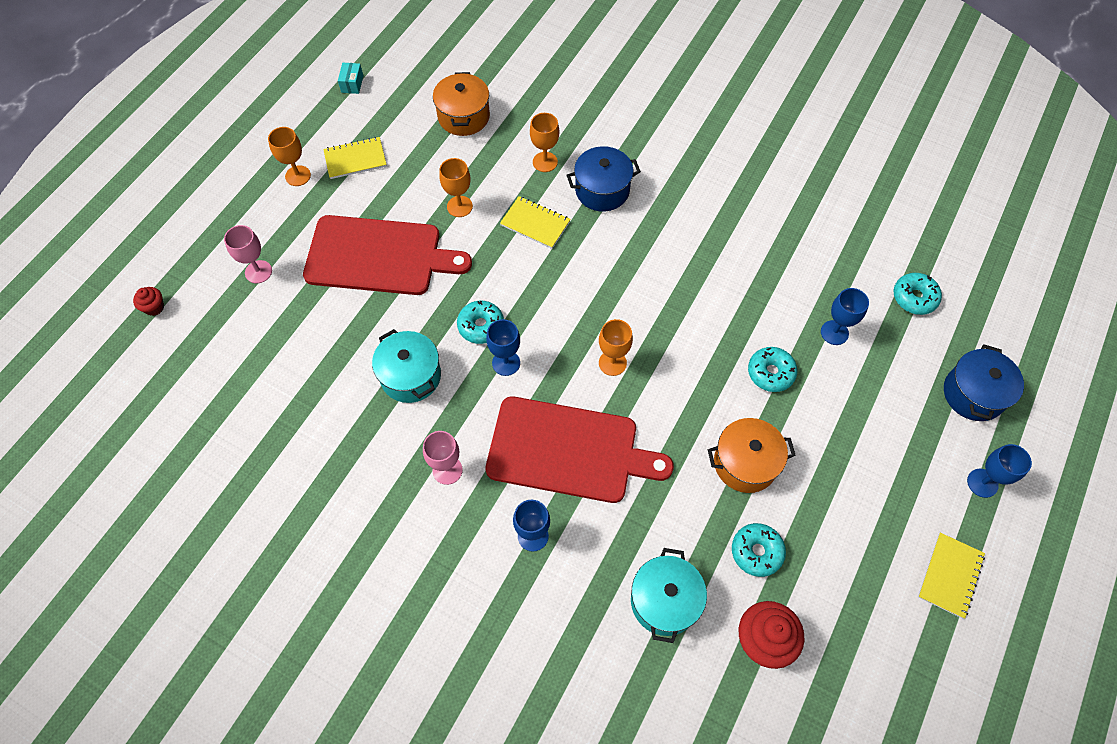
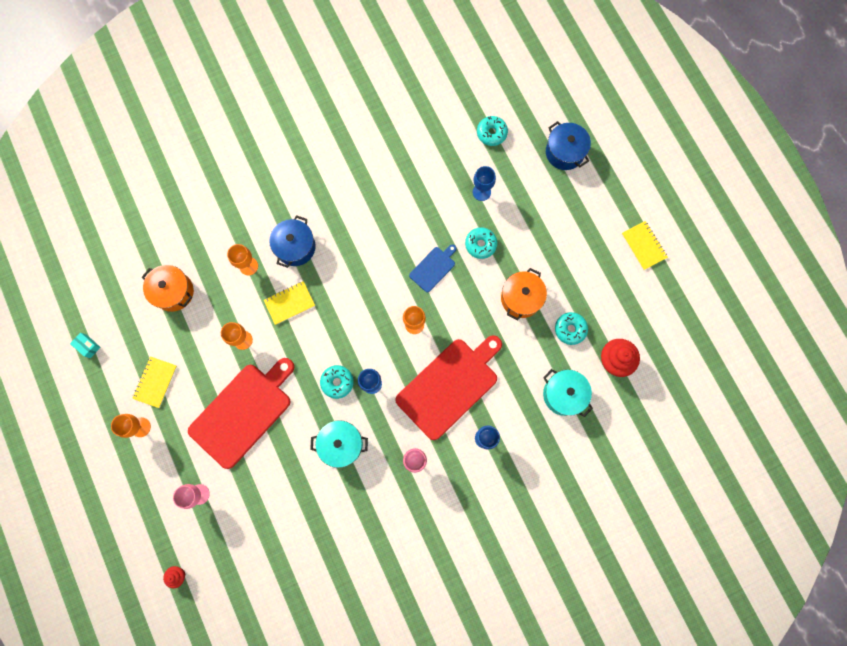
camera: 55 degrees left, 15 degrees up
blue goblet [967,444,1032,498] -> none
none -> blue cutting board [409,244,456,292]

